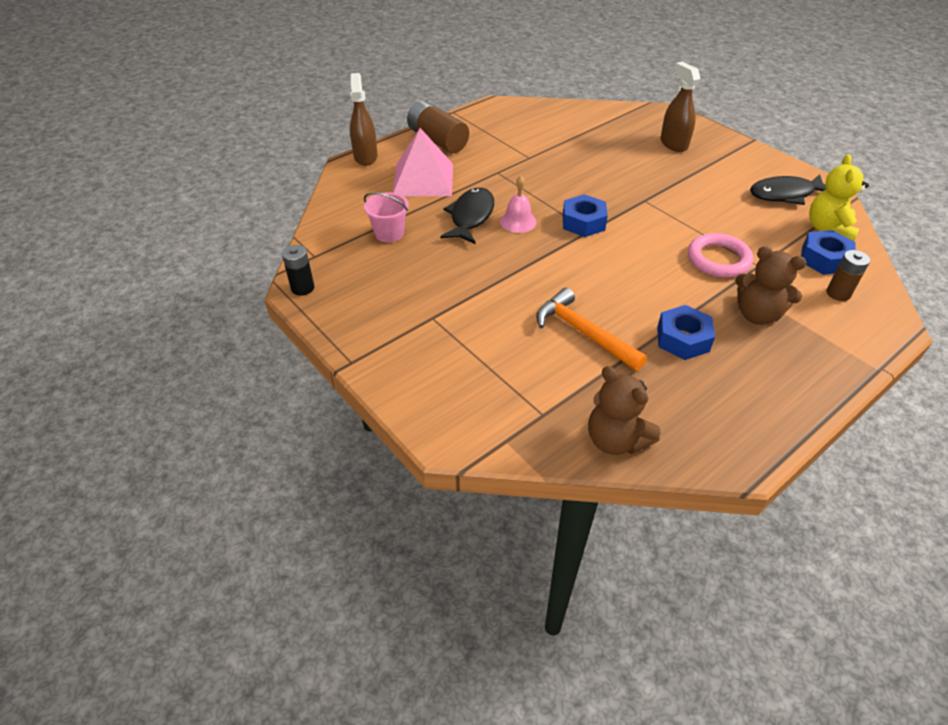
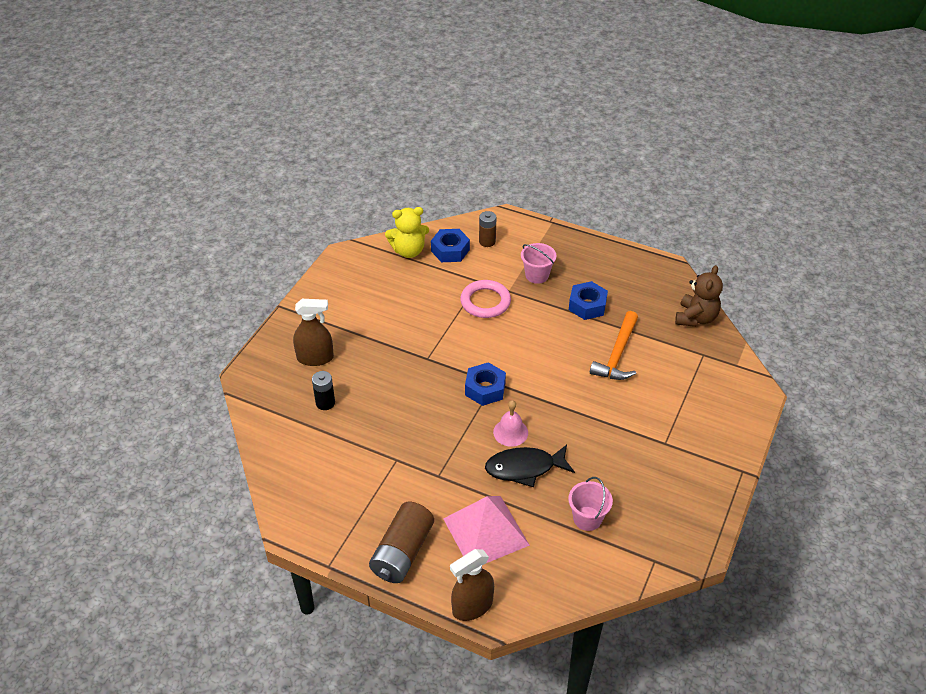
camera: 115 degrees left, 0 degrees up
black battery [282,245,314,296] -> black battery moved to [312,371,335,410]
brown spray bottle [660,62,701,152] -> brown spray bottle turned 135 degrees counterclockwise [293,299,334,366]
brown teddy bear [735,246,807,325] -> pink bucket [521,243,557,284]
black fish [750,174,826,205] -> none

